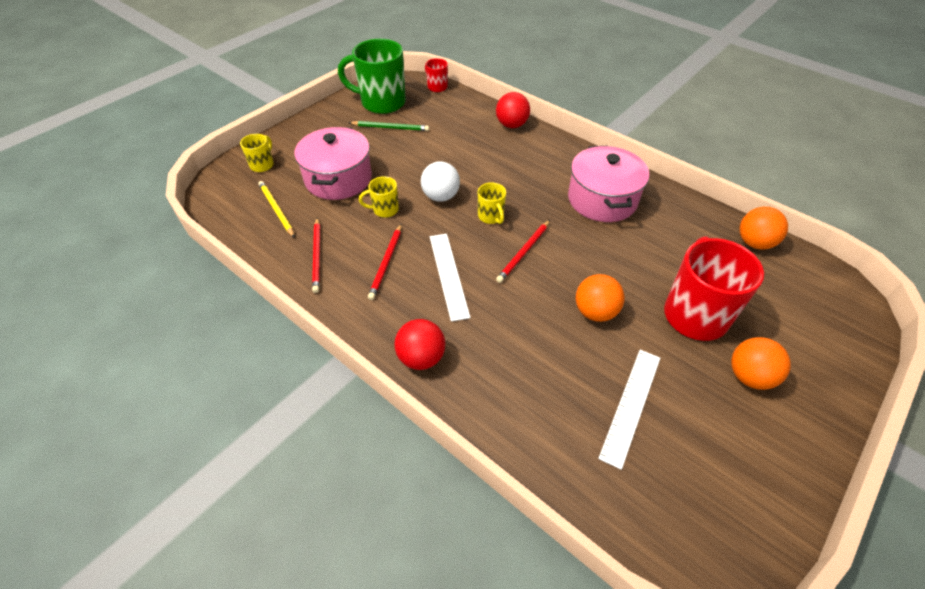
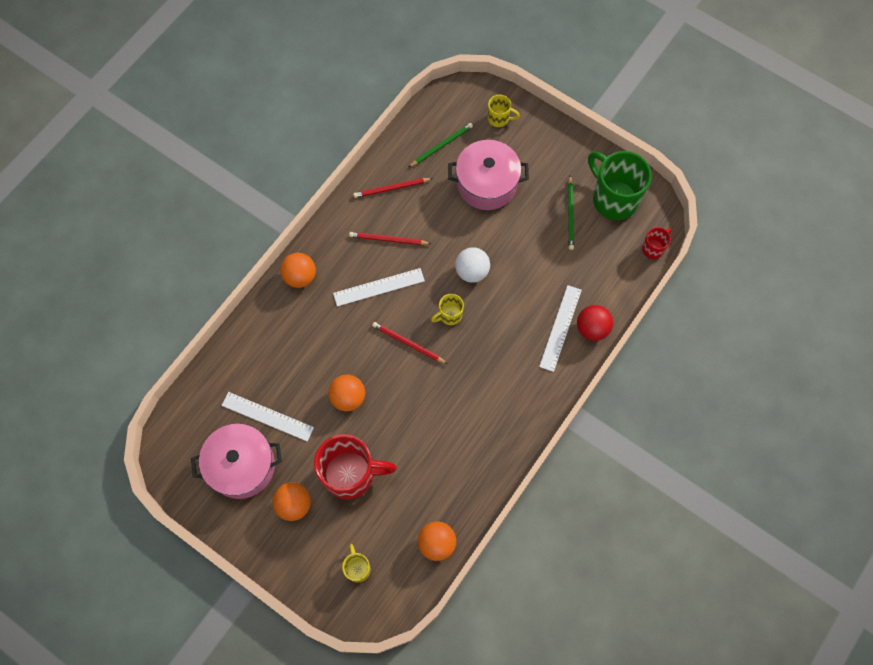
camera: 85 degrees right, 20 degrees up
yellow pencil [258,181,295,238] -> green pencil [409,123,473,167]
green mug [338,39,406,114] -> green mug turned 45 degrees counterclockwise [588,151,652,220]
yellow mug [359,176,399,217] -> yellow mug moved to [342,544,370,582]
red ball [394,319,445,370] -> orange ball [280,253,316,288]
pink pot [568,146,649,222] -> pink pot moved to [191,424,282,499]
none -> white ruler [539,285,582,372]

